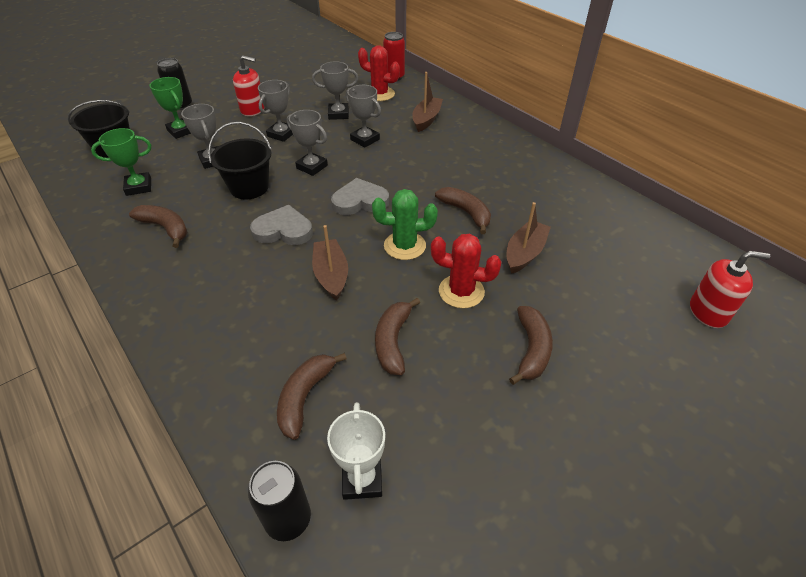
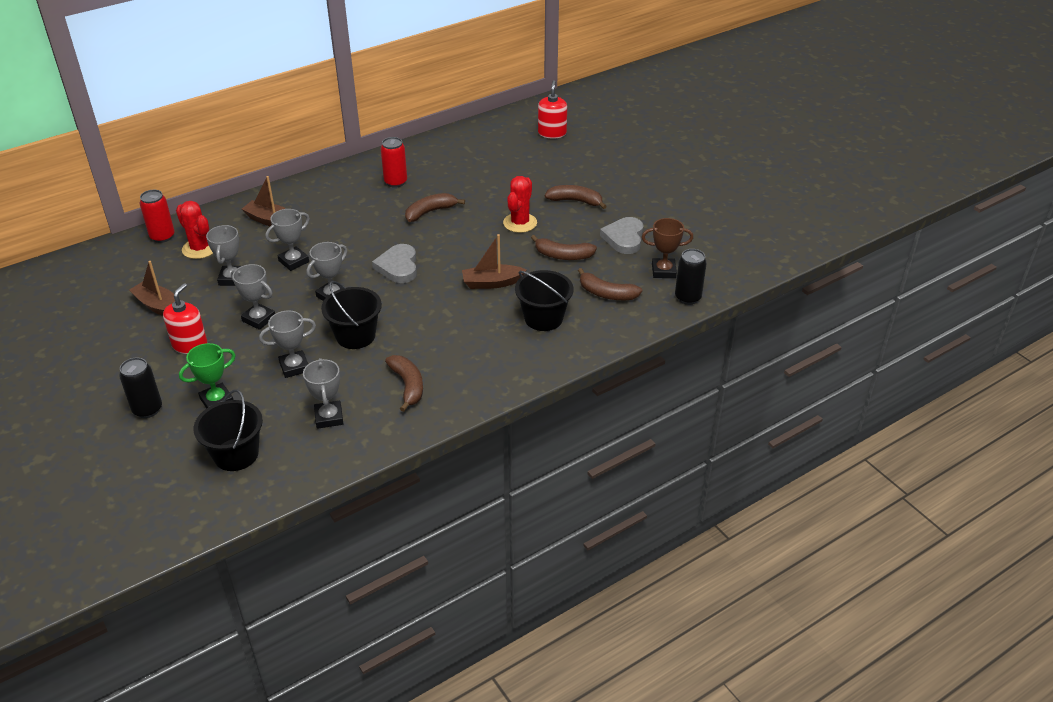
camera: 85 degrees left, 5 degrees down
green trophy [91,128,151,196] -> grey trophy [303,358,343,429]
brown banana [129,205,187,248] -> brown banana turned 120 degrees clockwise [385,355,423,412]
grey heart [250,205,313,245] -> grey heart moved to [600,217,644,254]
white trophy [327,402,385,500] -> brown trophy [642,218,693,278]
red cactus [358,46,400,101] -> red cactus turned 75 degrees counterclockwise [176,201,213,259]
green cactus [372,189,438,260] -> none
brown boat [507,202,551,274] -> brown boat moved to [129,261,175,316]
none -> red can [381,137,407,188]
none -> black bucket [515,270,573,331]

